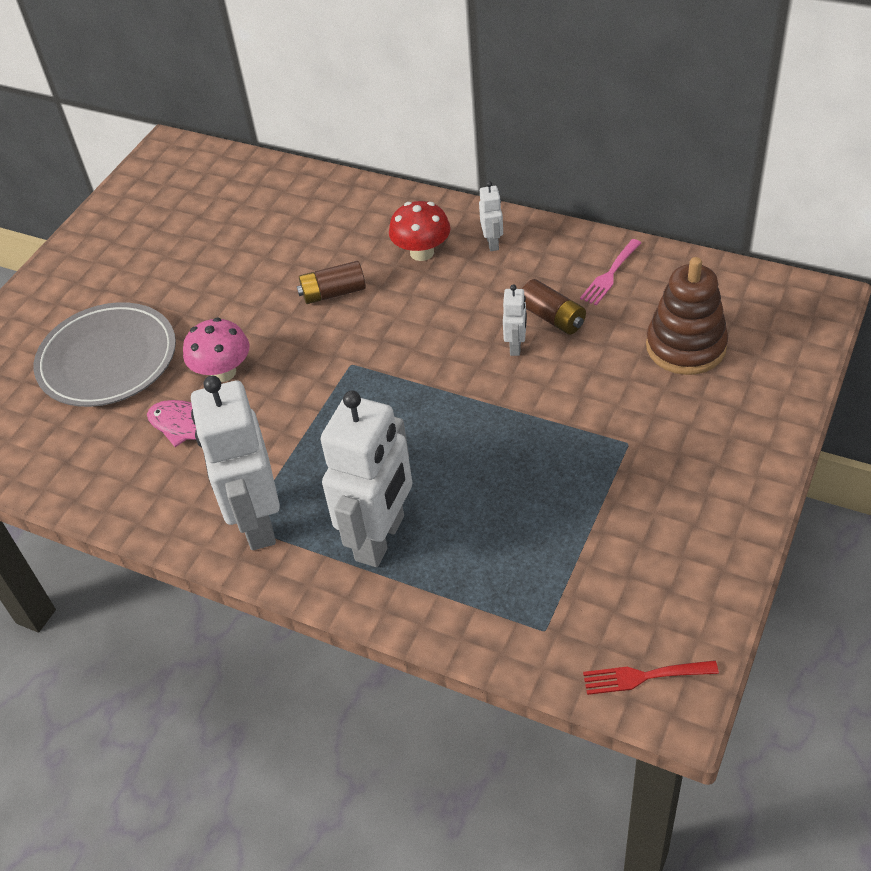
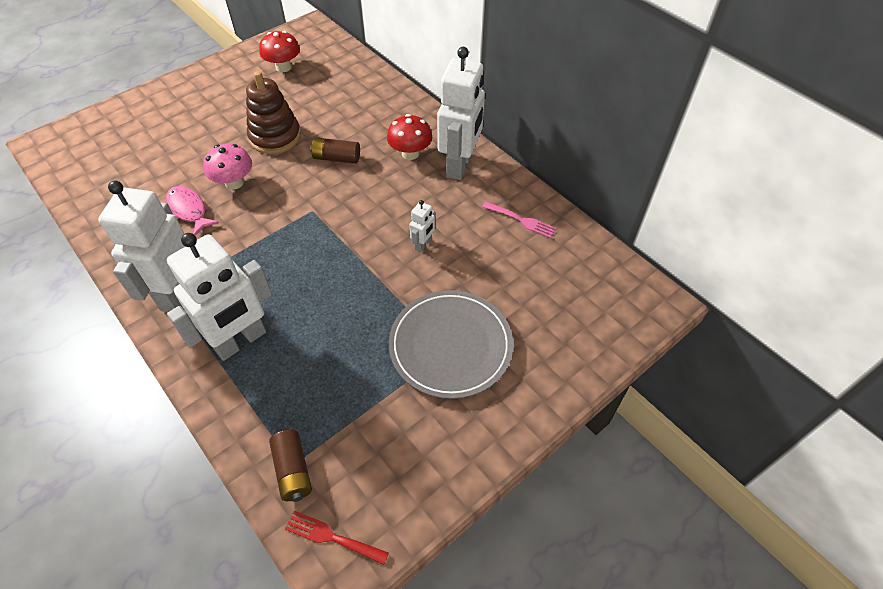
camera: 20 degrees right, 5 degrees up
grey plate [34,302,176,407] -> grey plate moved to [389,290,513,399]
white robot [479,181,503,251] -> white robot [437,47,485,180], size x2.30
brown battery [522,279,586,335] -> brown battery moved to [269,430,312,502]
pink fork [580,239,641,306] -> pink fork turned 120 degrees counterclockwise [482,202,556,238]
brown stacking toy [646,257,728,375] -> brown stacking toy moved to [246,71,301,154]
none -> red mushroom [259,31,300,72]

